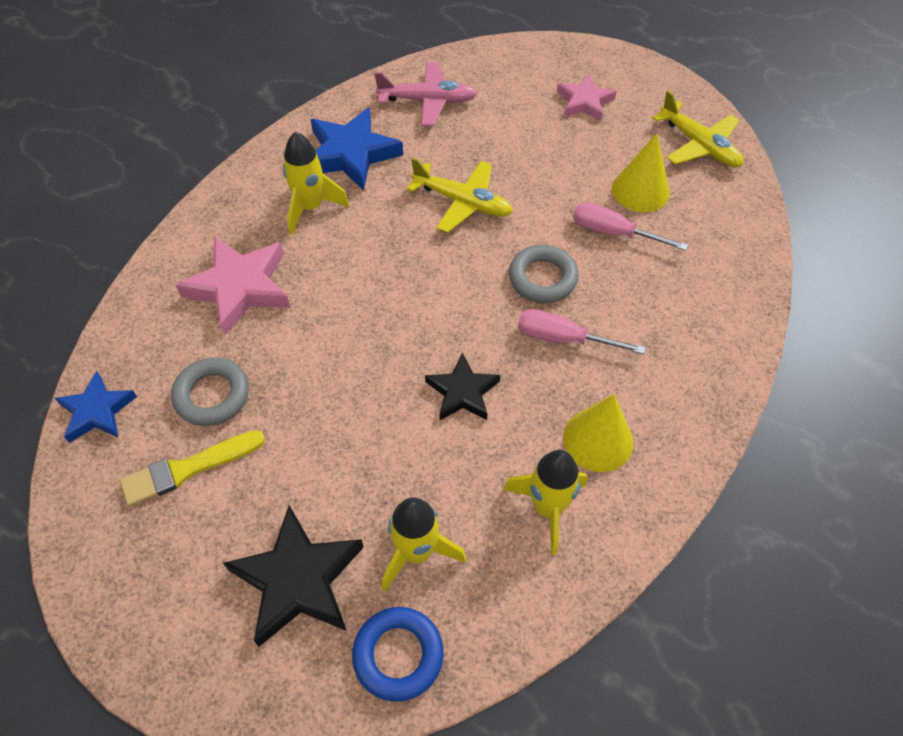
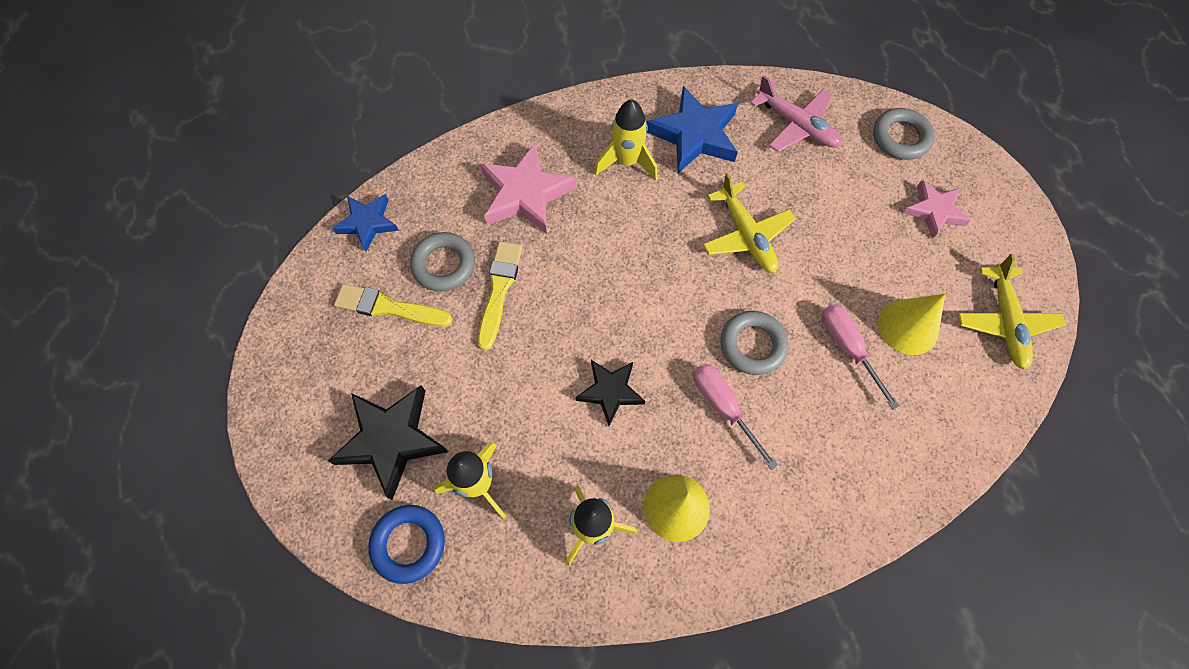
camera: 40 degrees right, 10 degrees up
none -> yellow brush [478,241,523,350]
none -> grey ring [873,108,935,160]

